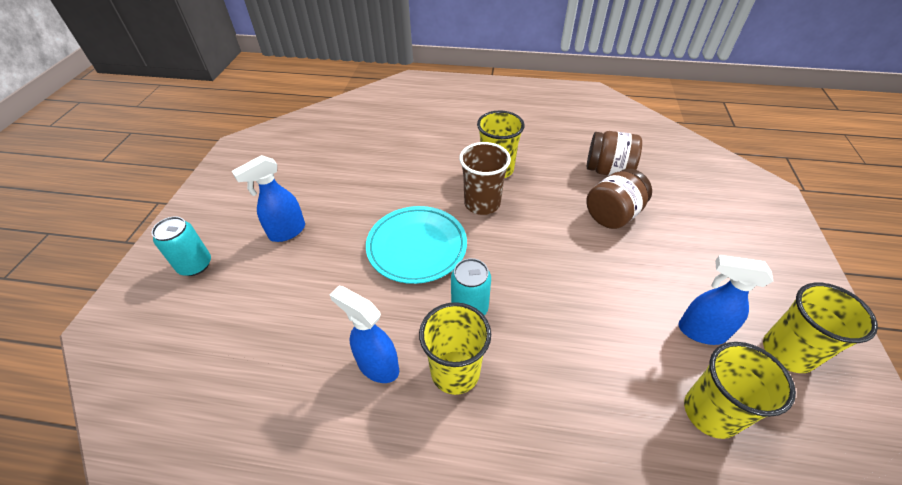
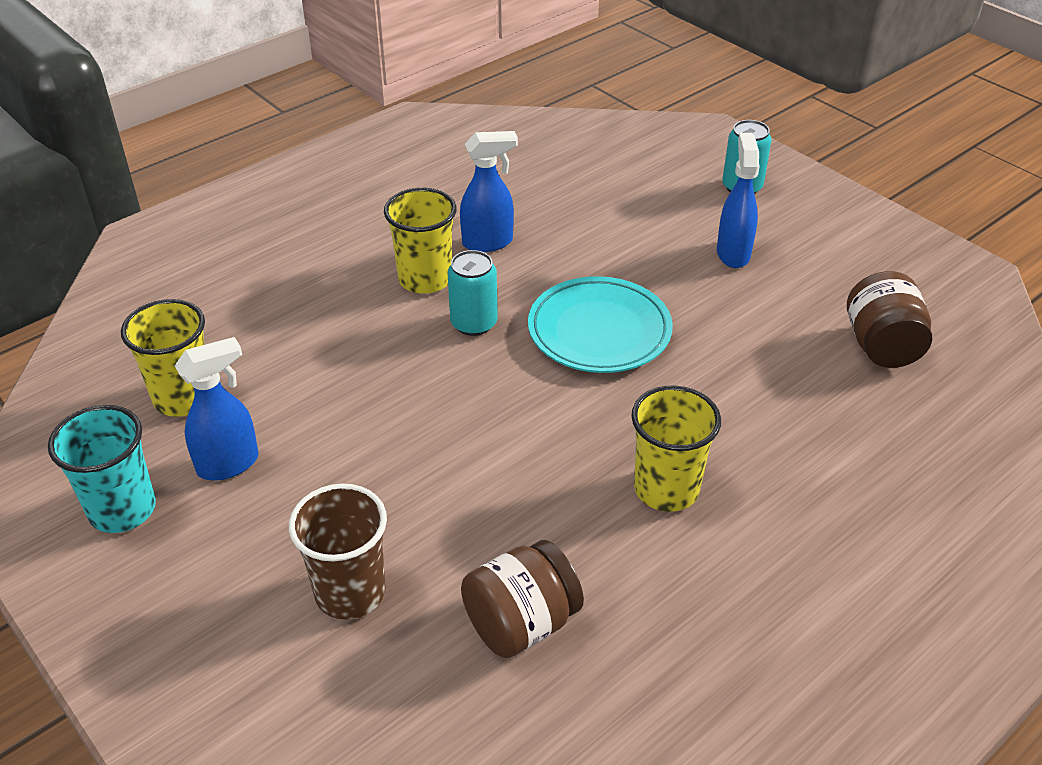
camera: 130 degrees right, 5 degrees down
brown cup [459,142,511,215] -> brown cup moved to [289,484,387,619]
brown jar [586,169,652,229] -> brown jar moved to [847,271,932,368]
yellow cup [763,283,878,373] -> turquoise cup [48,405,156,533]

